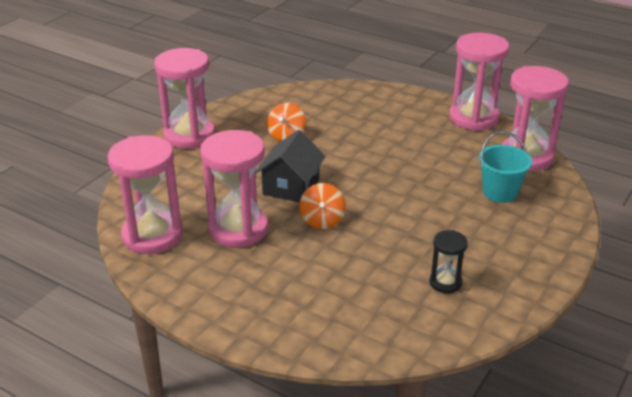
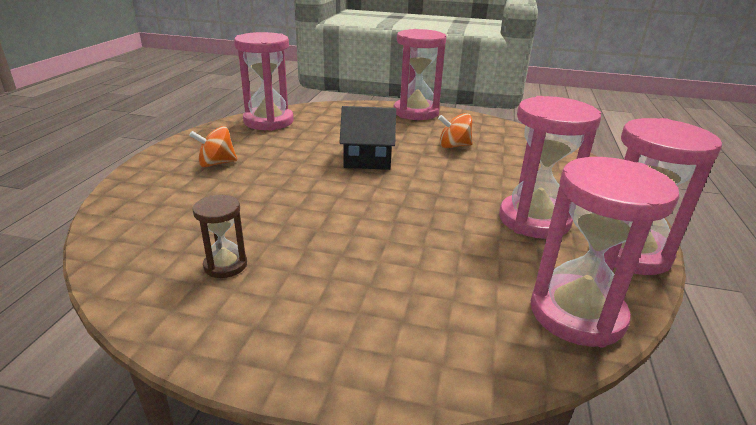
camera: 70 degrees right, 5 degrees down
pink hourglass [200,130,268,248] -> pink hourglass moved to [499,96,601,239]
orange spinning top [299,183,346,229] -> orange spinning top moved to [189,126,237,167]
black hourglass [429,230,468,293] -> brown hourglass [192,195,247,278]
turquoise bucket [479,131,532,203] -> none

